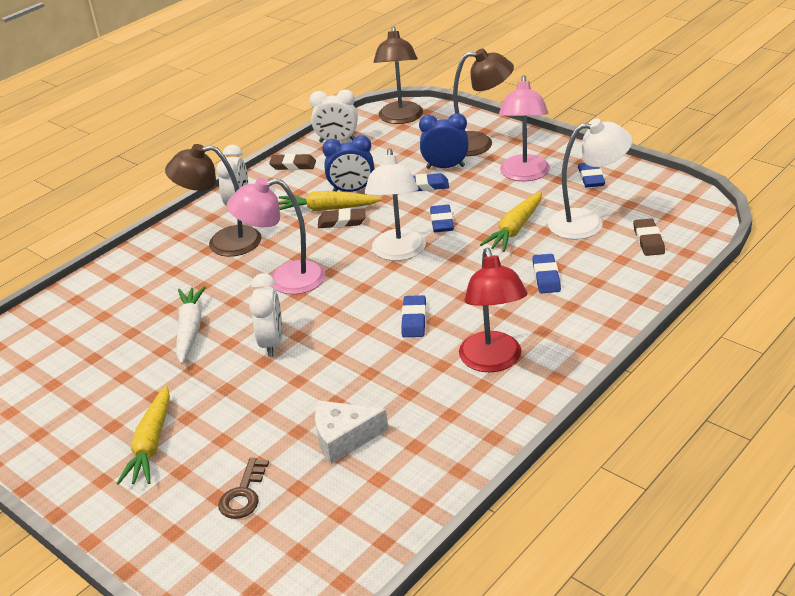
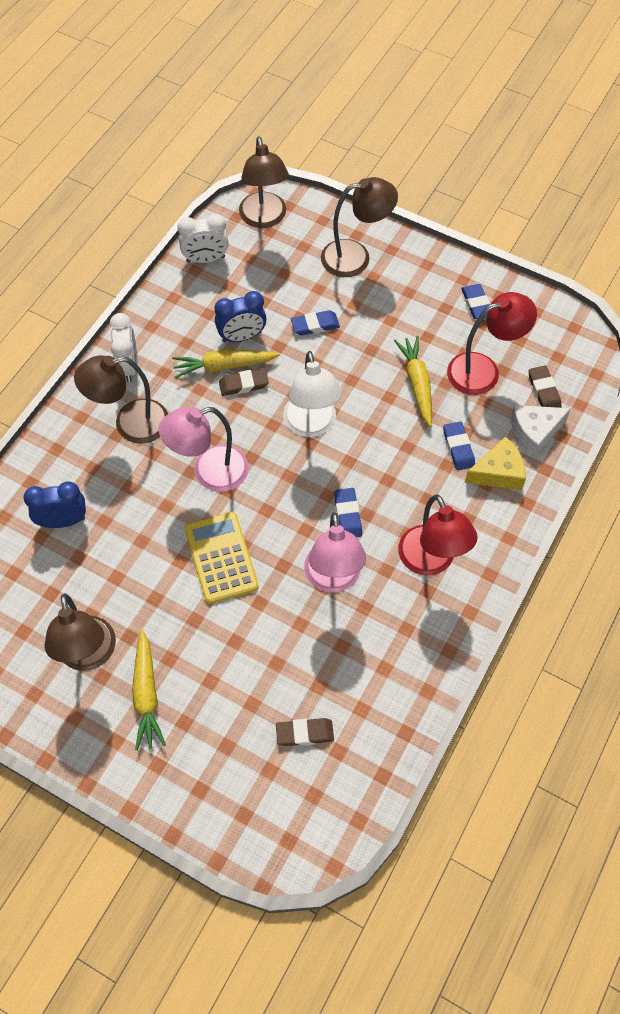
camera: 15 degrees left, 25 degrees up
white carrot [176,286,206,364] -> none
brown key [218,458,269,519] -> none
white clock [249,273,282,357] -> yellow calculator [184,512,259,604]
brown eraser [269,154,316,170] -> brown eraser moved to [276,718,334,746]
white cheese [315,400,388,464] -> white cheese moved to [511,405,571,457]
blue clock [419,113,468,169] -> blue clock moved to [24,482,86,528]
blue eraser [430,205,454,232] -> none
yellow carrot [480,192,542,252] -> yellow carrot turned 150 degrees clockwise [394,336,432,427]
pink lamp [499,75,550,182] -> pink lamp moved to [304,512,366,593]
white lamp [548,119,632,240] -> red lamp [447,292,537,395]
none -> brown lamp [44,594,116,671]
none -> yellow cheese [465,436,526,490]

